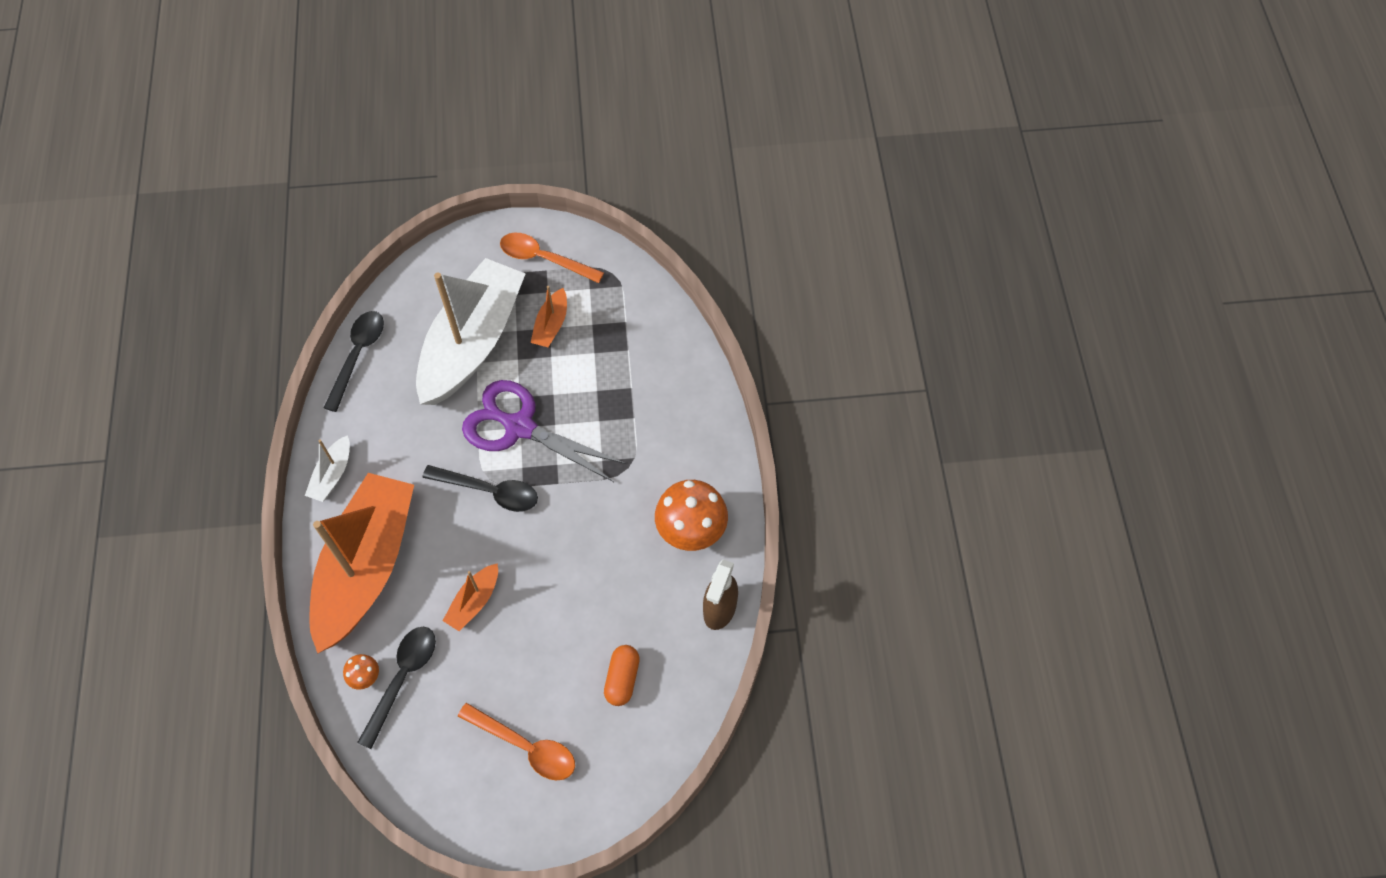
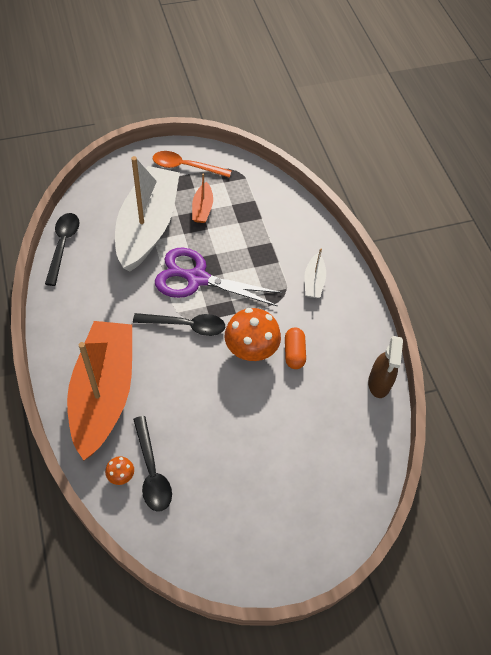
camera: 15 degrees left, 5 degrees down
white boat [305,435,350,502] -> white boat moved to [304,248,326,298]
black spoon [357,627,436,749] -> black spoon turned 150 degrees clockwise [133,416,172,512]
orange boat [443,563,498,631] -> none
orange spoon [458,703,575,780] -> none
orange capsule [604,645,640,706] -> orange capsule moved to [285,327,306,369]
orange mushroom [655,480,728,551] -> orange mushroom moved to [225,308,281,361]

